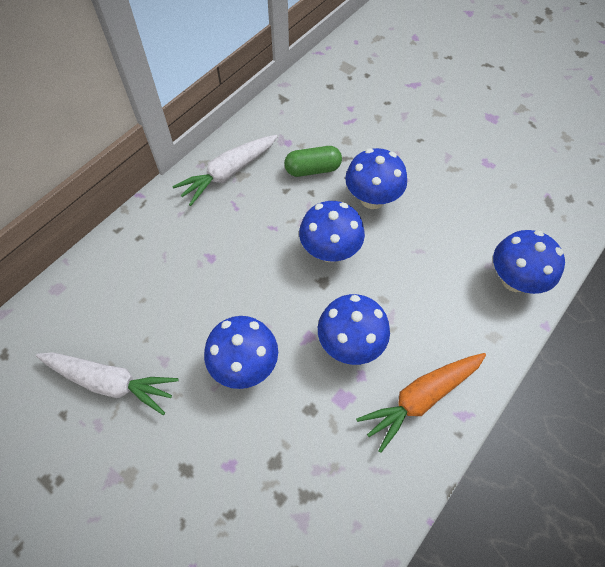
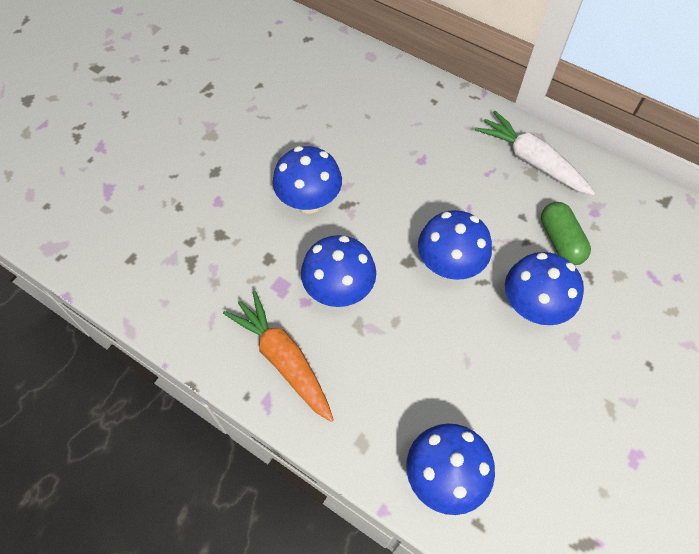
camera: 85 degrees right, 0 degrees up
white carrot [36,352,179,415] -> none

